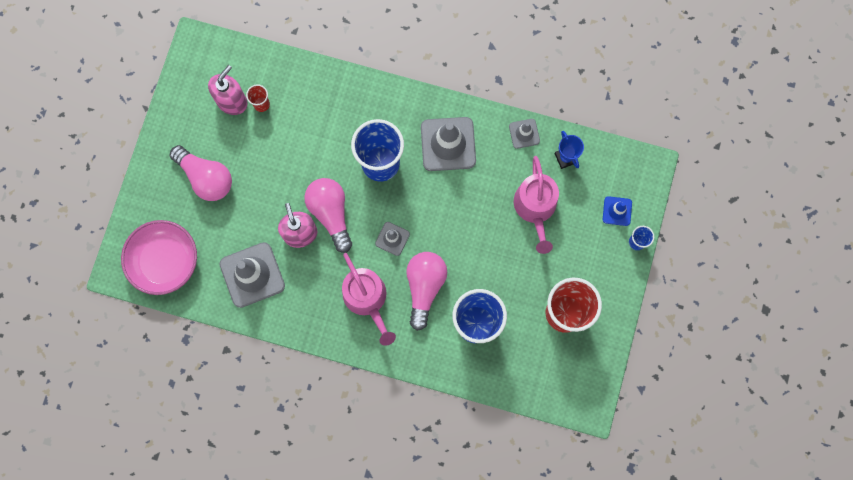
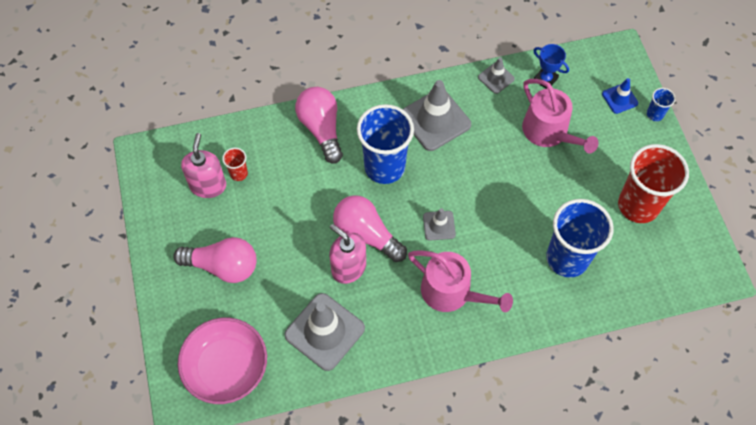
camera: 30 degrees left, 15 degrees down
pink light bulb [406,252,447,331] -> pink light bulb moved to [295,87,343,163]

